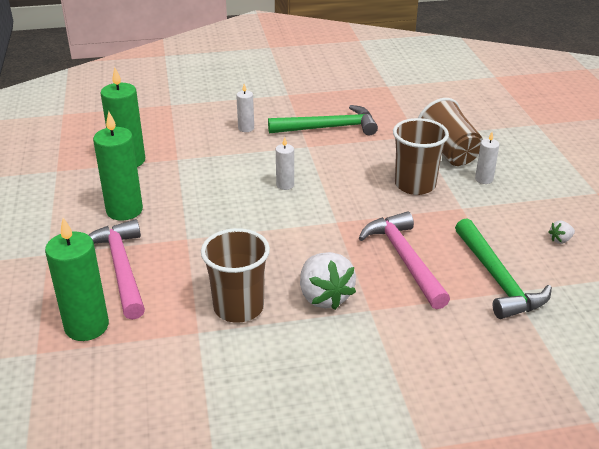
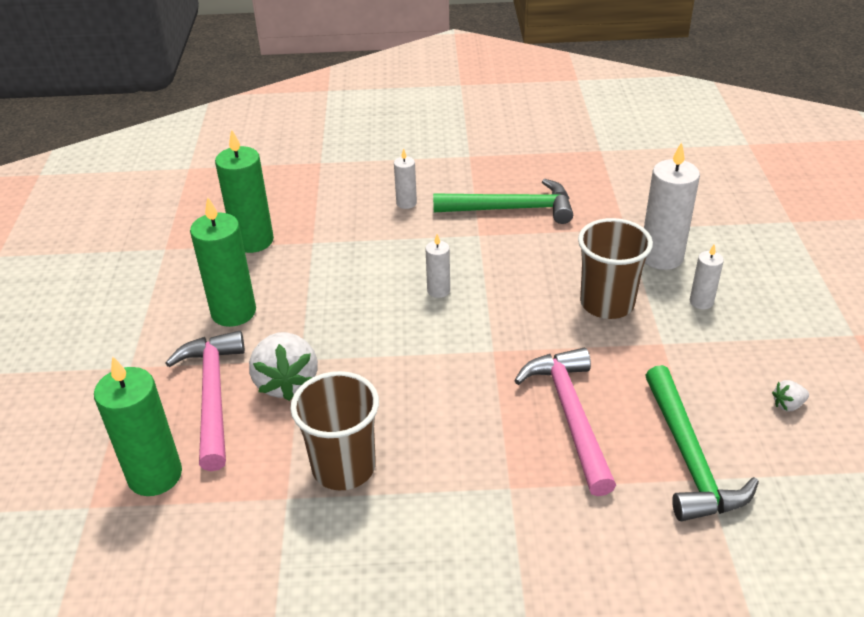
camera: 10 degrees right, 5 degrees up
white strawberry [300,252,356,310] -> white strawberry moved to [249,332,318,401]
brown cup [418,98,483,166] -> white candle [644,142,700,270]

